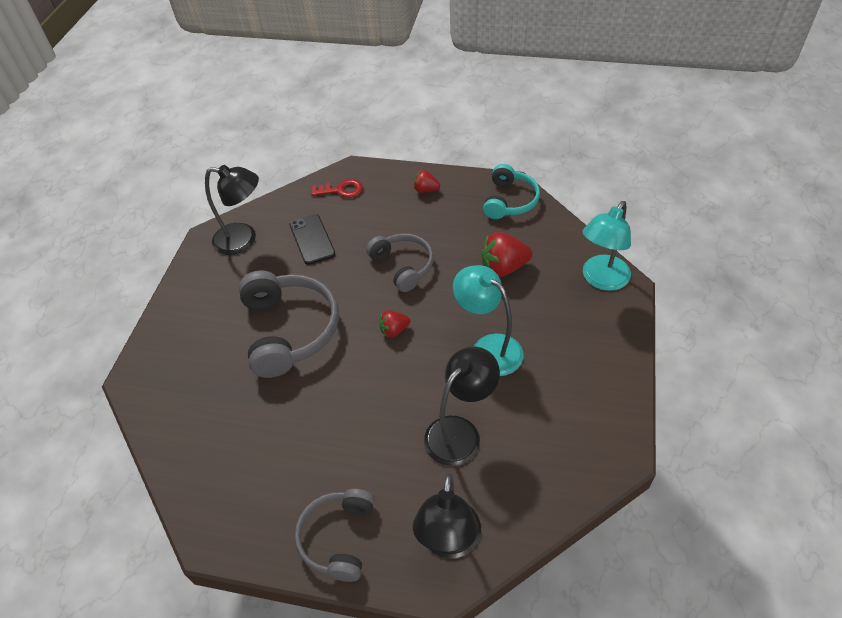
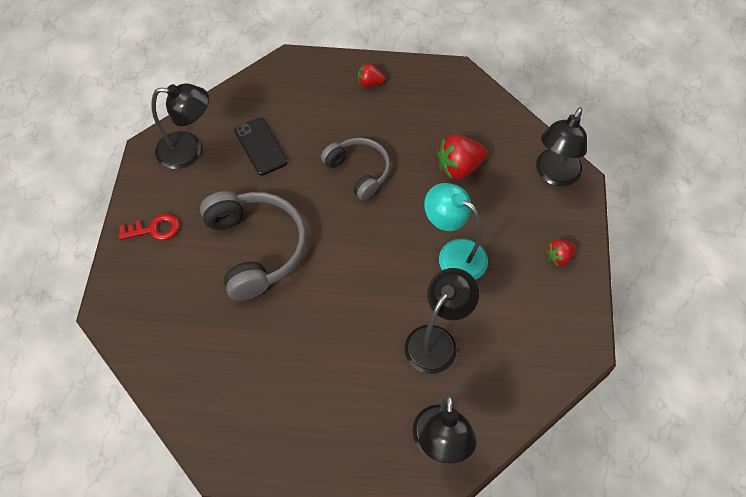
camera: 10 degrees left, 10 degrees up
grey headphones [295,489,375,582] -> none
red key [311,179,363,198] -> red key moved to [119,214,179,240]
red strawberry [379,310,410,337] -> red strawberry moved to [546,239,576,266]
turquoise headphones [483,164,540,219] -> none
turquoise lamp [583,201,631,291] -> black lamp [536,107,587,186]

